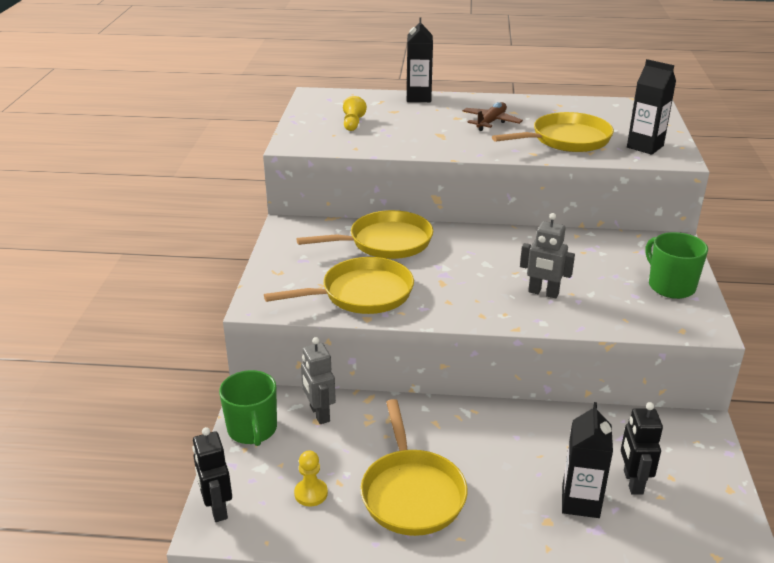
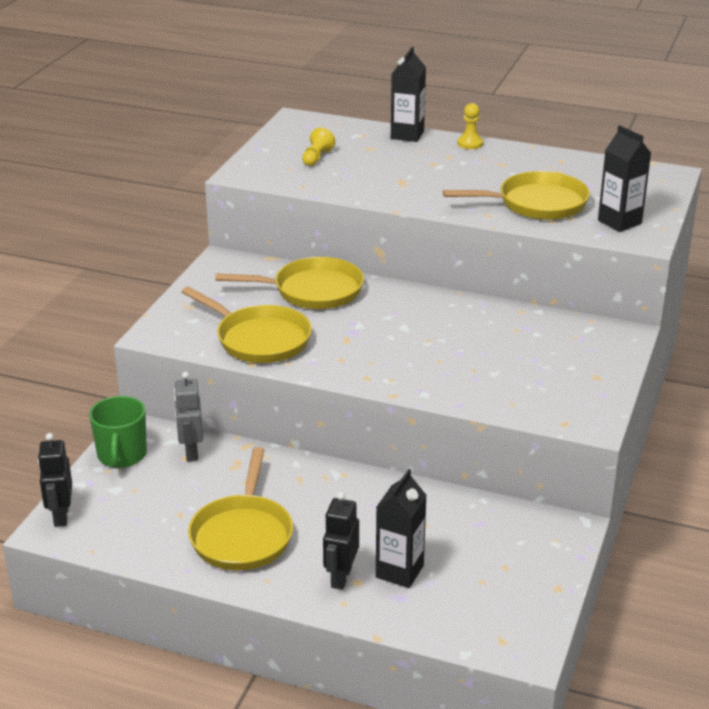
camera: 15 degrees right, 0 degrees up
yellow pan [264,257,414,314] -> yellow pan turned 45 degrees clockwise [182,287,312,363]
yellow pawn [294,450,328,507] -> yellow pawn moved to [457,103,483,149]
brown plane [462,102,523,131] -> none
grey robot [520,213,575,298] -> none
black robot [621,402,663,495] -> black robot moved to [323,492,359,590]
green mug [646,232,708,299] -> none

